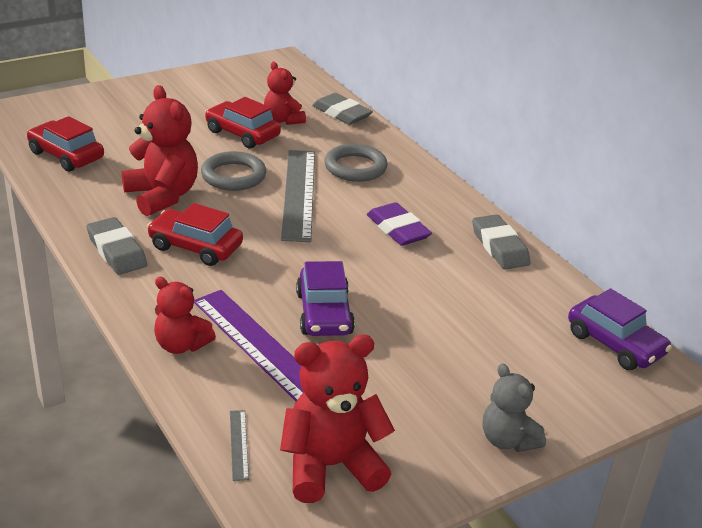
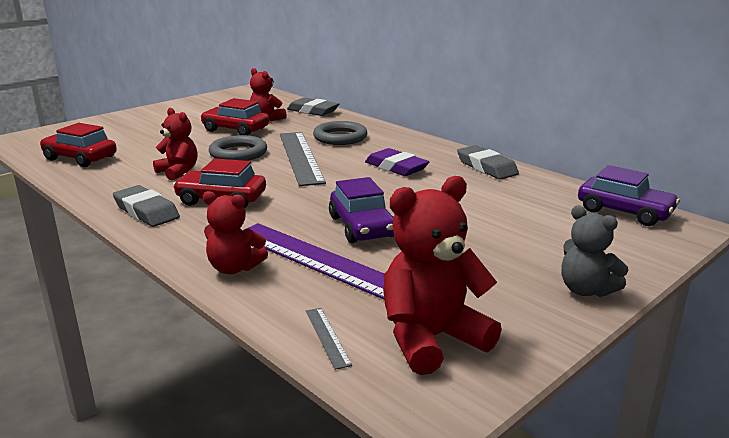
camera: 10 degrees left, 10 degrees down
red teddy bear [122,85,198,216] -> red teddy bear [153,108,197,180], size x0.62

